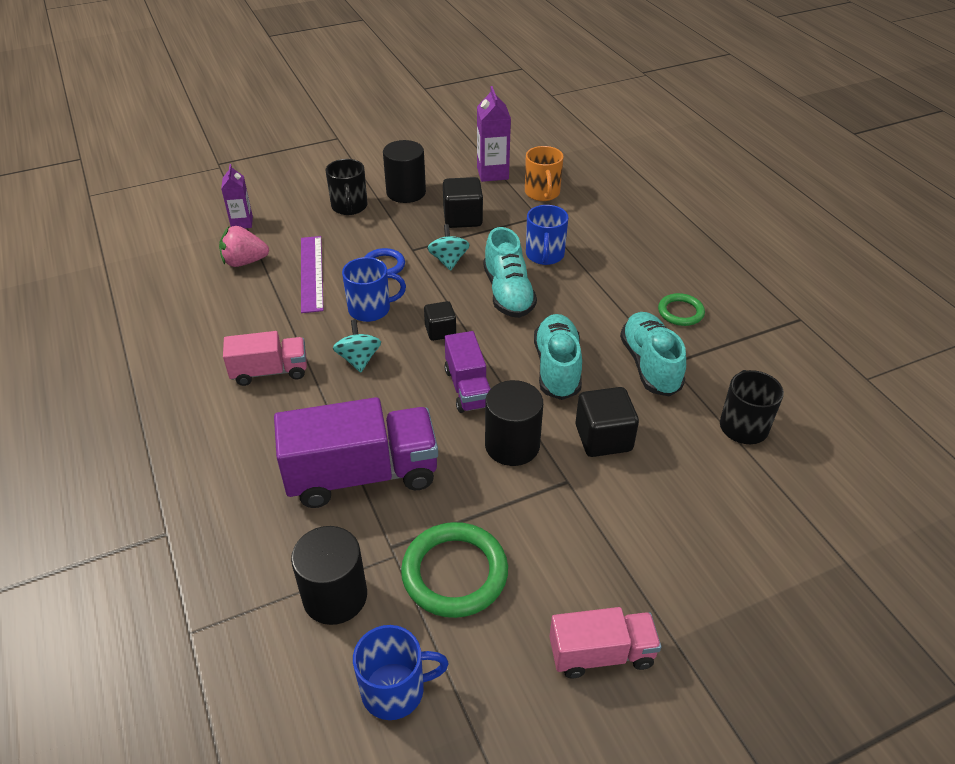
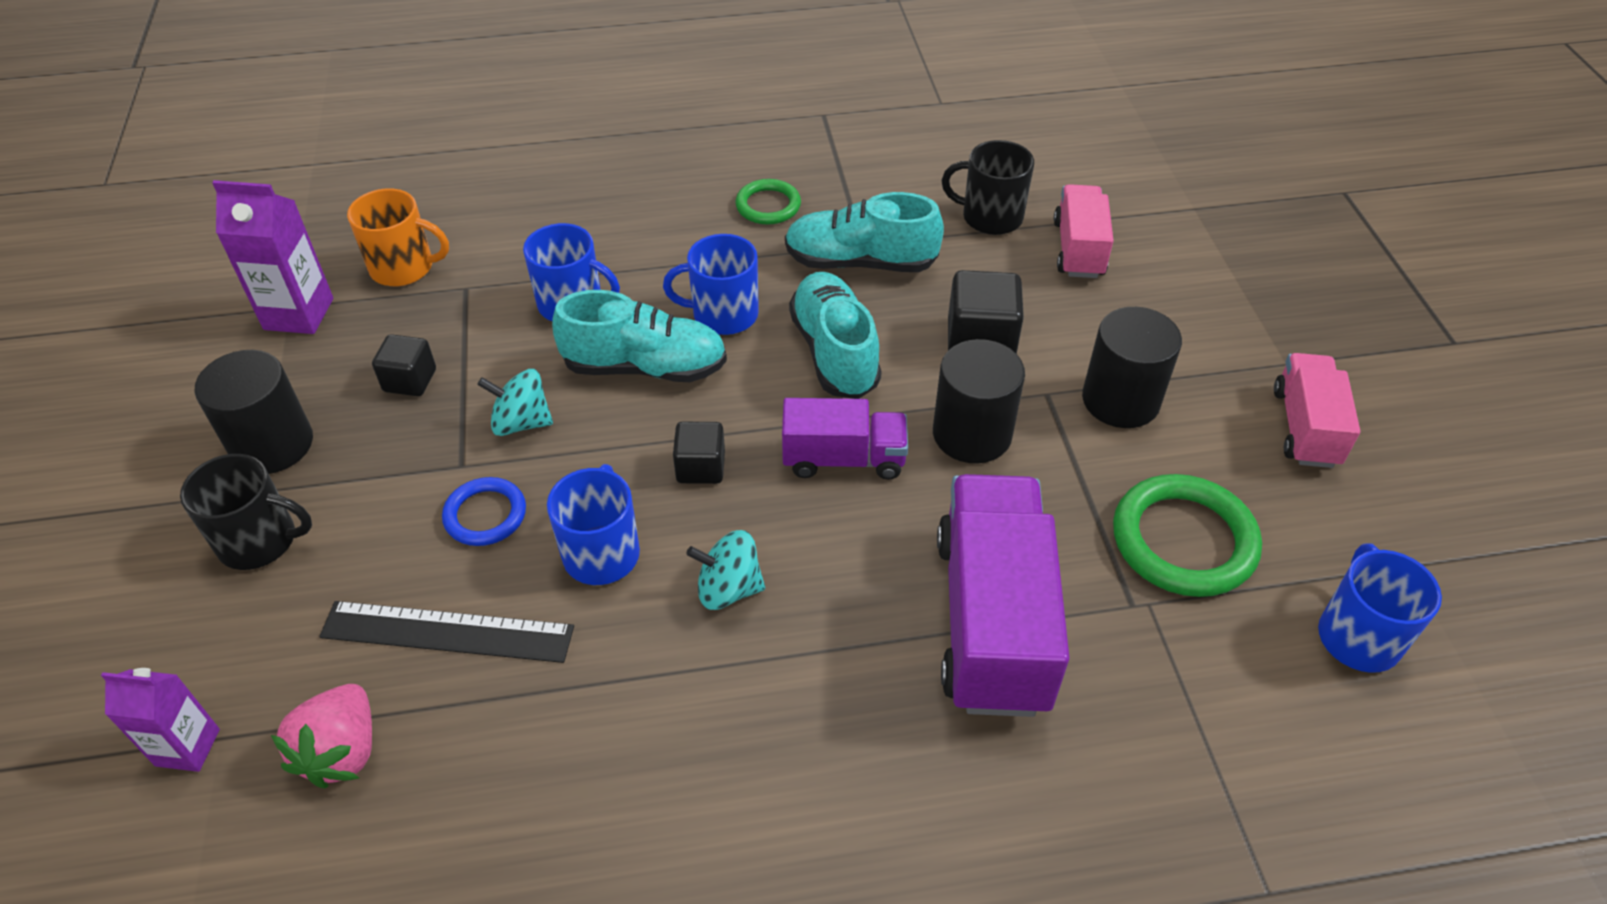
camera: 75 degrees left, 5 degrees up
pink truck [223,331,307,386] -> pink truck moved to [1054,184,1114,278]
black cylinder [291,526,367,625] -> black cylinder moved to [1082,307,1182,428]
purple ruler [301,236,324,313] -> black ruler [319,601,574,663]
black cube [443,177,483,228] -> black cube [372,334,436,396], size x0.64
turquoise shoe [534,314,582,400] -> turquoise shoe turned 60 degrees clockwise [789,272,882,399]
none -> blue mug [663,234,759,335]

